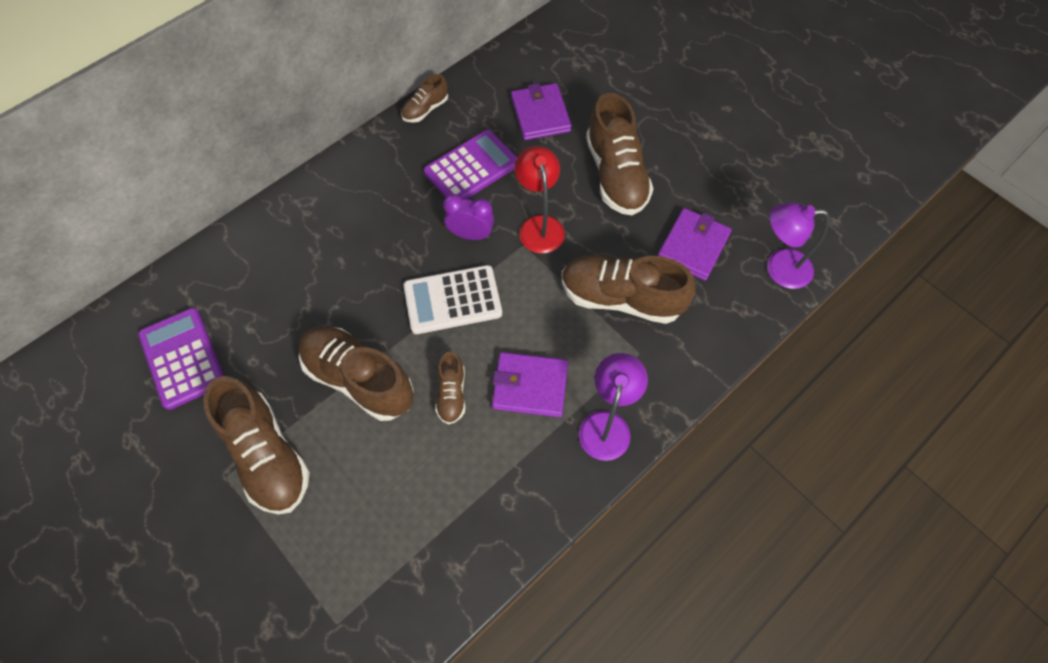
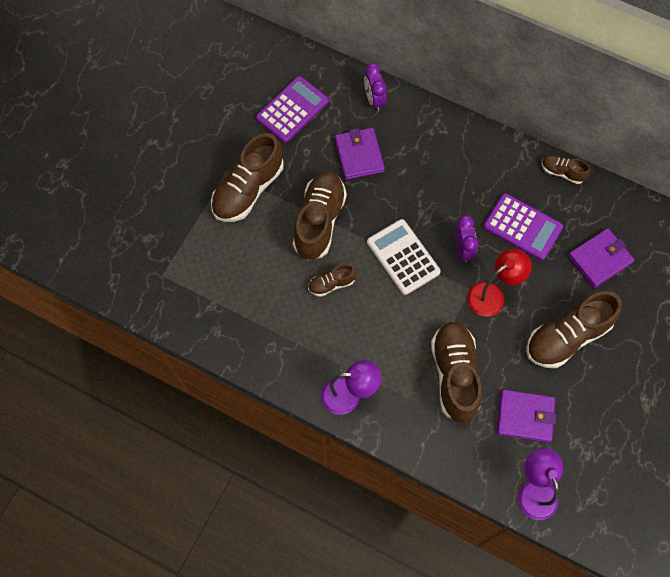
camera: 70 degrees right, 5 degrees up
purple wallet [492,352,568,417] -> purple wallet moved to [335,128,385,180]
none -> purple clock [364,63,387,111]

